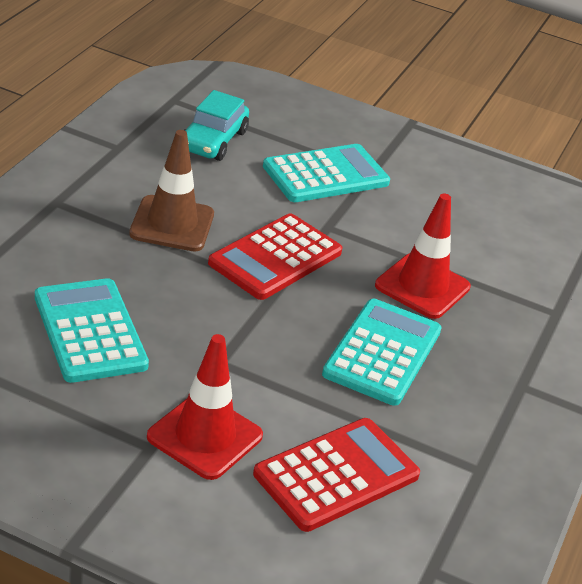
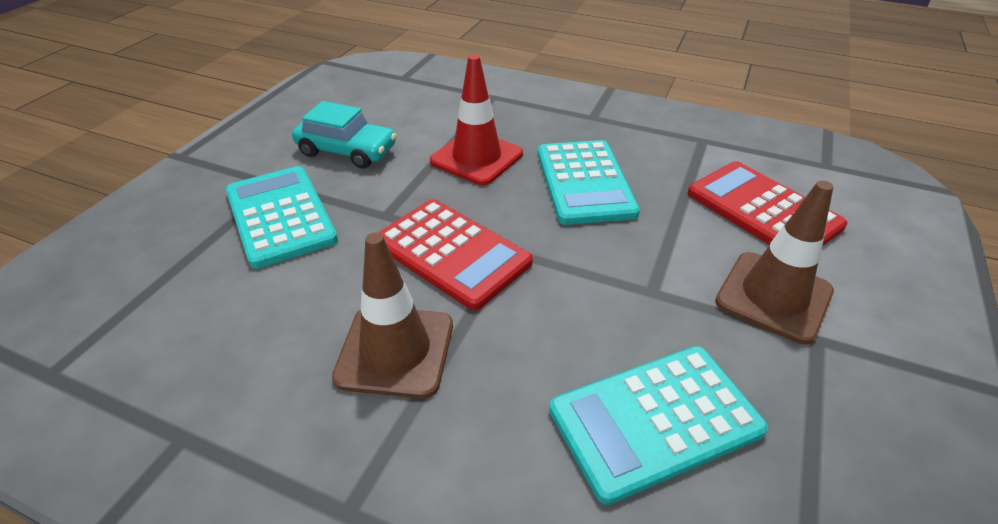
camera: 85 degrees left, 5 degrees up
red traffic cone [147,334,263,480] -> brown traffic cone [715,180,834,344]
turquoise car [184,90,249,161] -> turquoise car moved to [292,101,397,168]
turquoise calculator [322,299,442,406] -> turquoise calculator turned 120 degrees counterclockwise [537,140,640,225]

